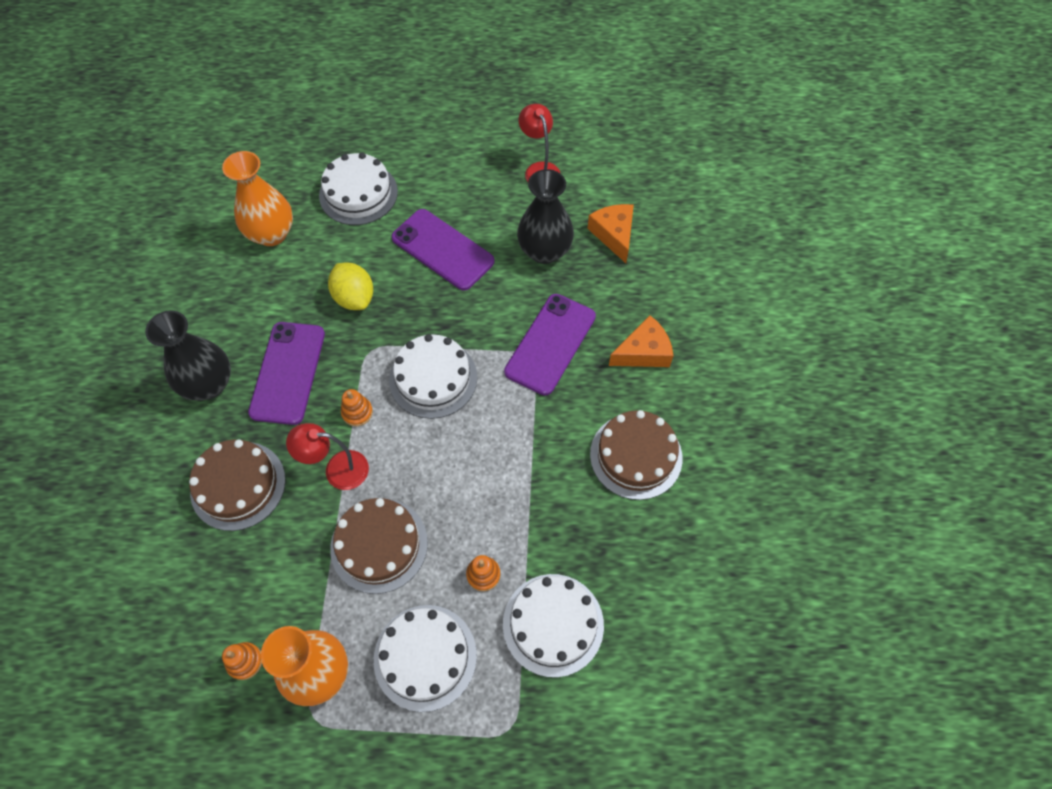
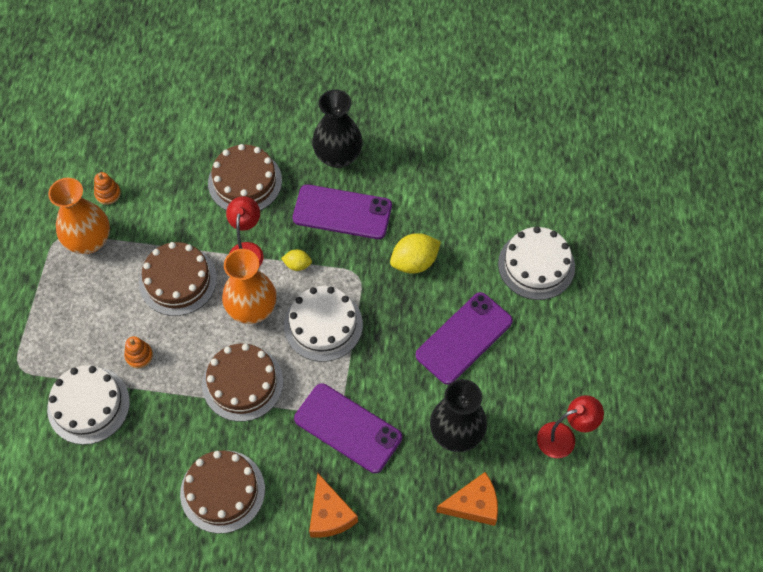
camera: 95 degrees right, 0 degrees up
orange vase [222,151,293,246] -> orange vase moved to [222,249,277,324]
orange stacking toy [341,389,373,426] -> yellow lemon [281,249,312,271]
white cake [374,605,477,712] -> none
none -> brown cake [202,343,283,422]

